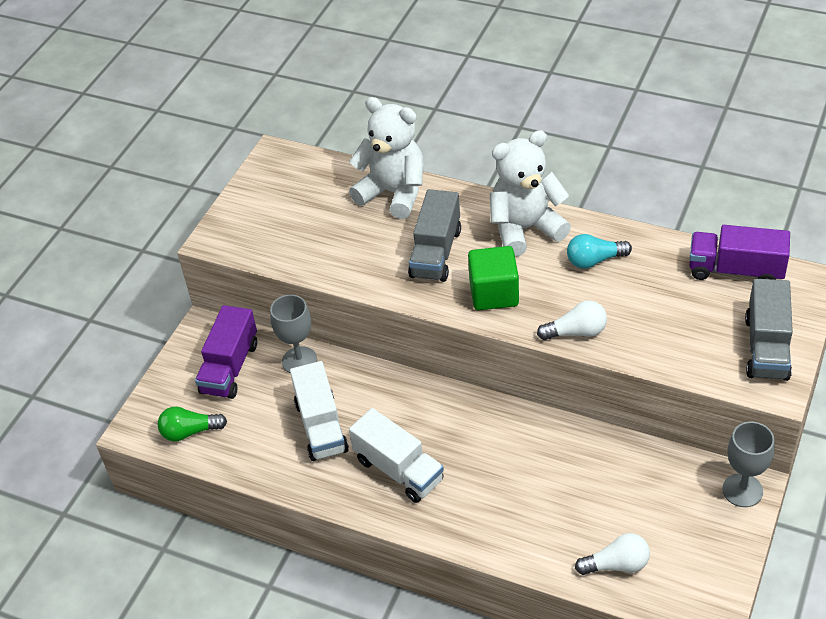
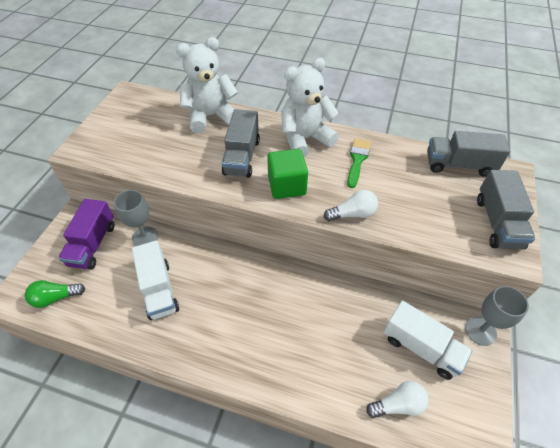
camera: 10 degrees left, 5 degrees up
white teddy bear [349,97,424,219] -> white teddy bear turned 45 degrees counterclockwise [176,37,238,133]
white truck [349,408,444,503] -> white truck moved to [384,301,472,380]
turquoise light bulb [567,234,632,269] -> green brush [347,139,371,188]
purple truck [689,225,790,280] -> grey truck [427,131,510,177]

